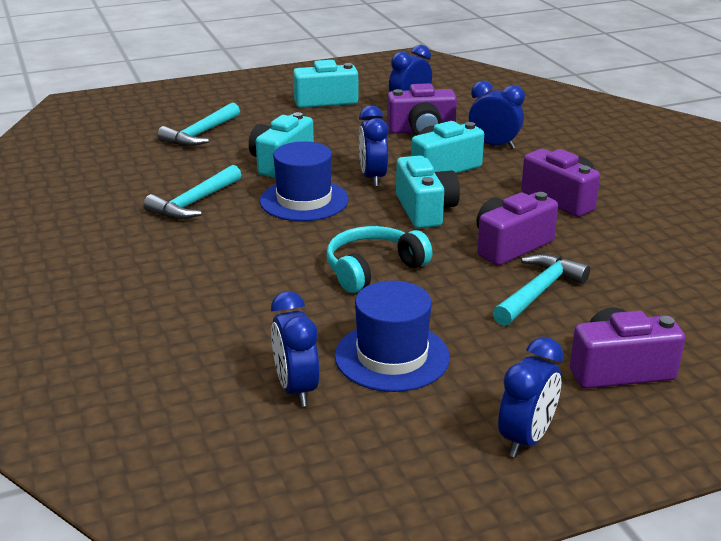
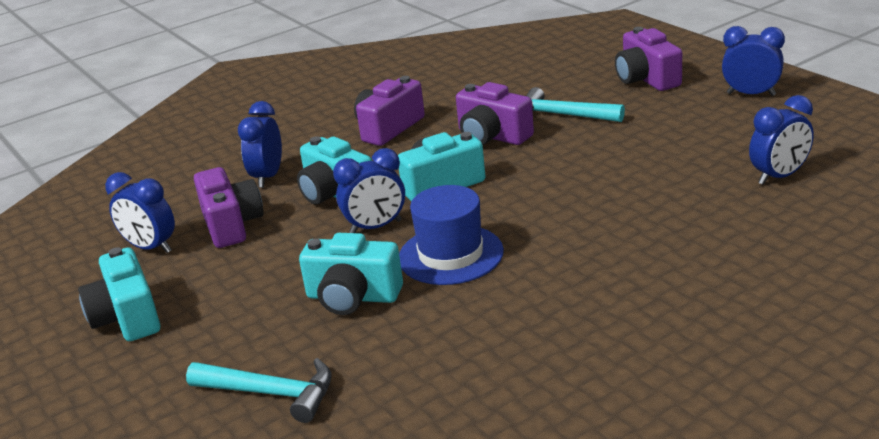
camera: 100 degrees left, 0 degrees up
turquoise hammer [144,165,241,219] -> none
turquoise headphones [326,226,432,293] -> none
blue hat [335,281,450,392] -> none

